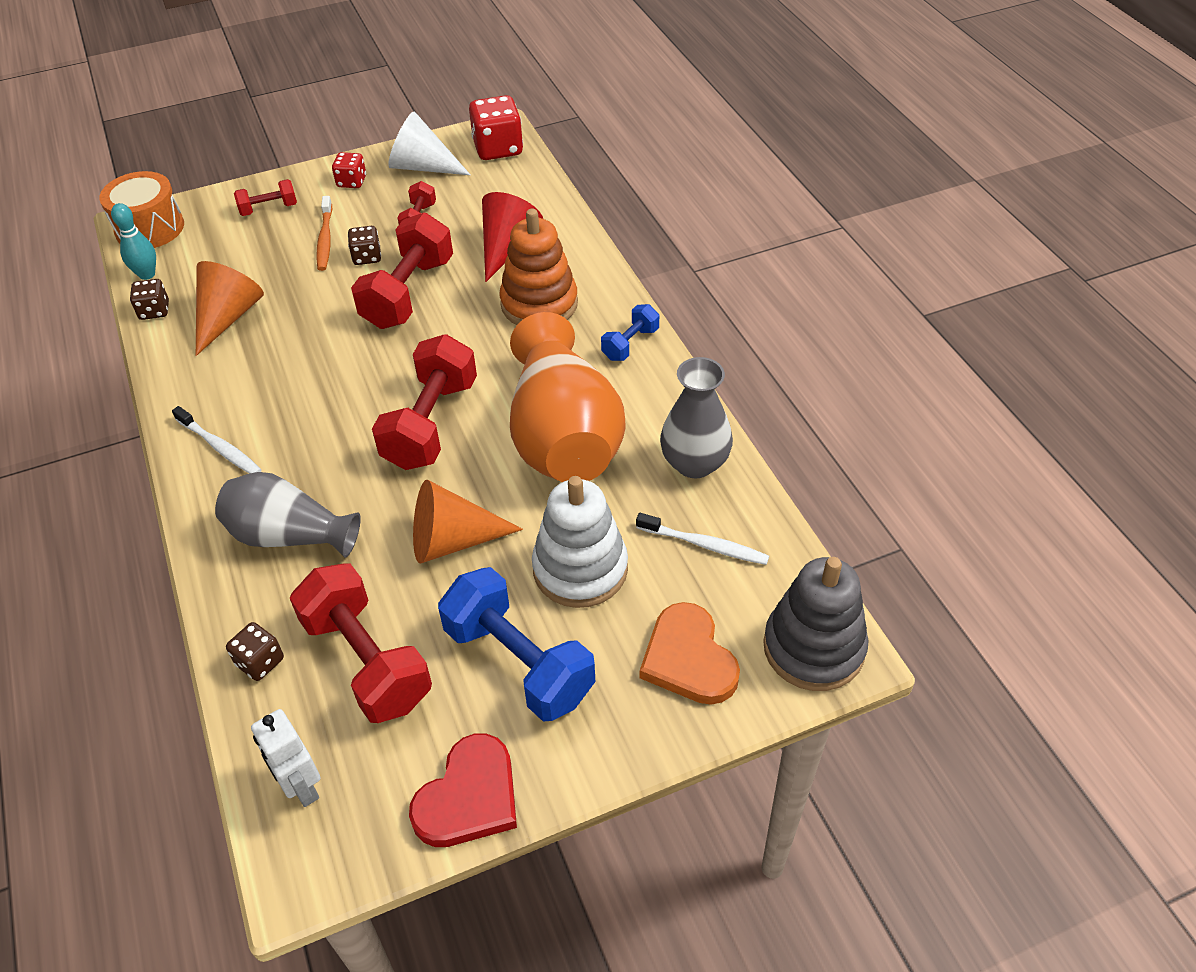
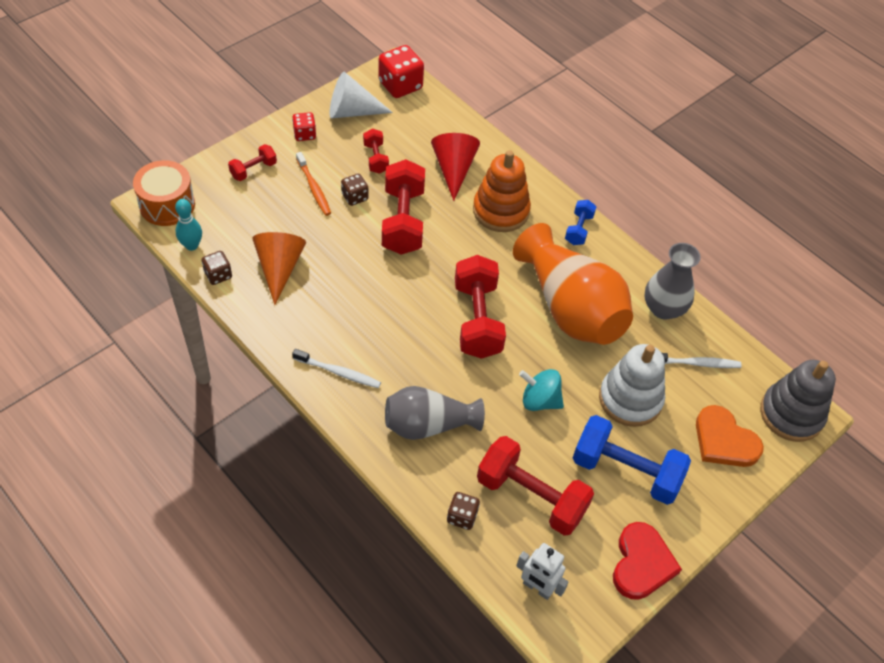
camera: 25 degrees left, 5 degrees up
orange cone [413,480,523,563] -> turquoise spinning top [519,369,564,411]

